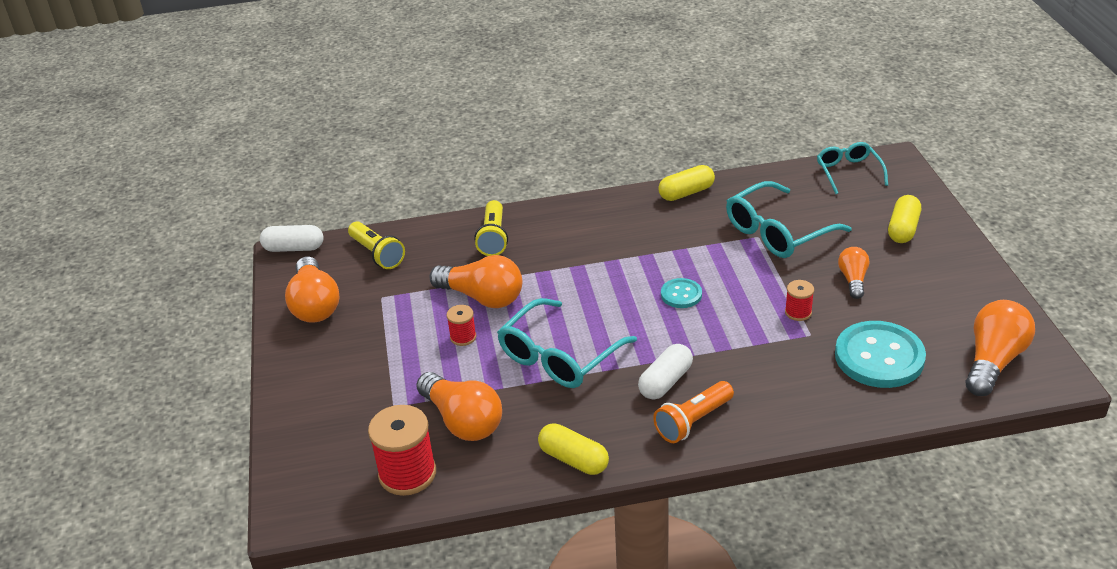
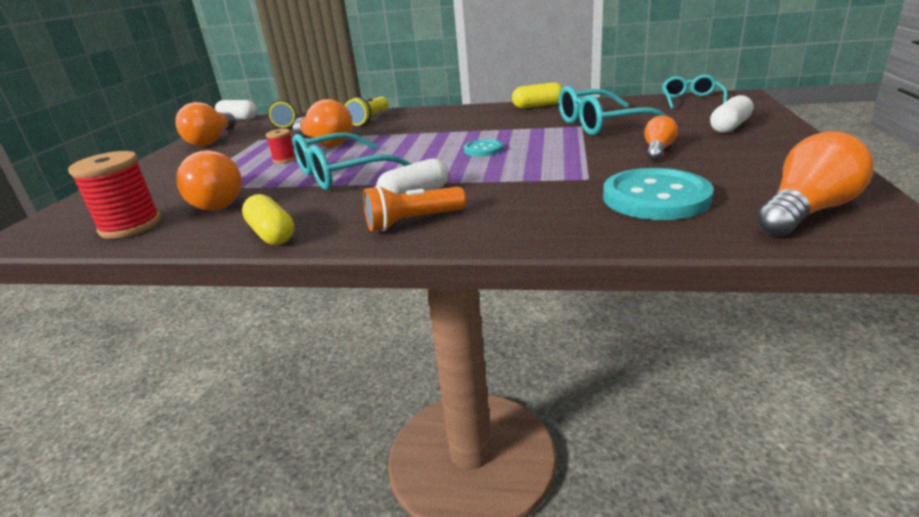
camera: 20 degrees right, 10 degrees down
red spool [785,280,814,321] -> none
yellow capsule [888,195,921,243] -> white capsule [710,95,753,133]

